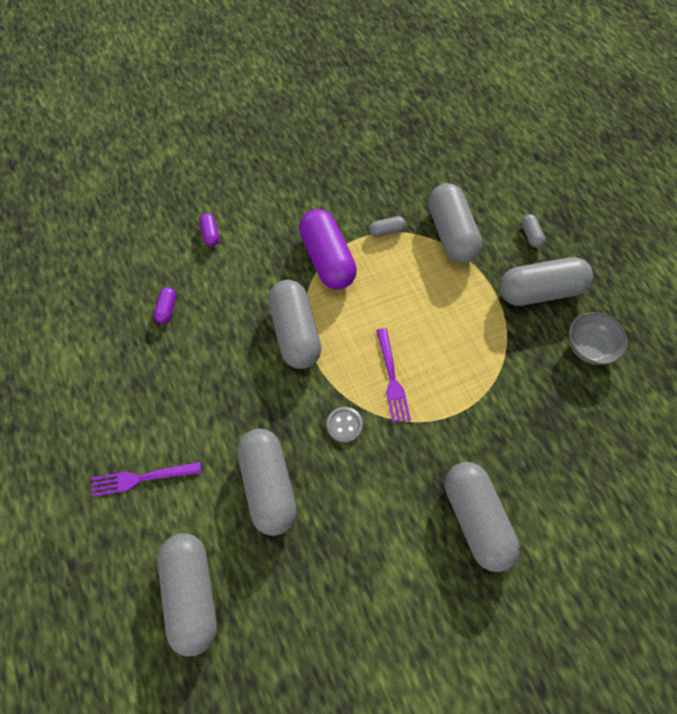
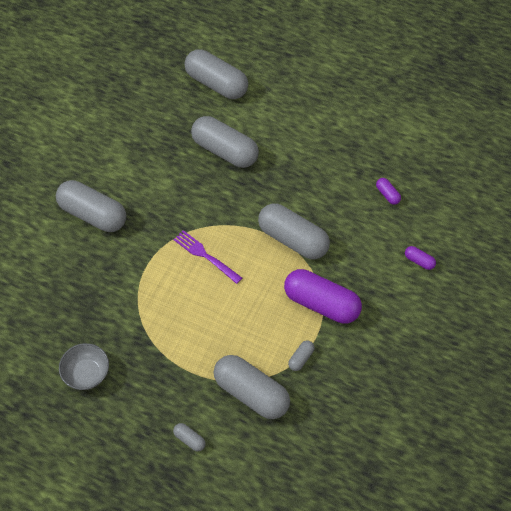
camera: 140 degrees right, 5 degrees down
purple fork [91,462,201,497] -> none
grey button [327,407,363,443] -> none
grey capsule [500,257,593,306] -> none

